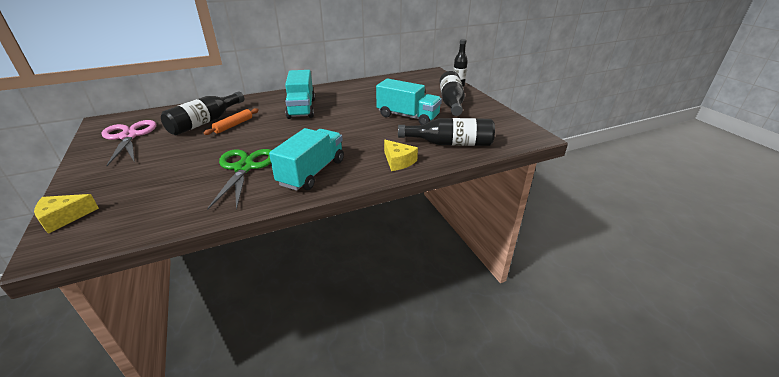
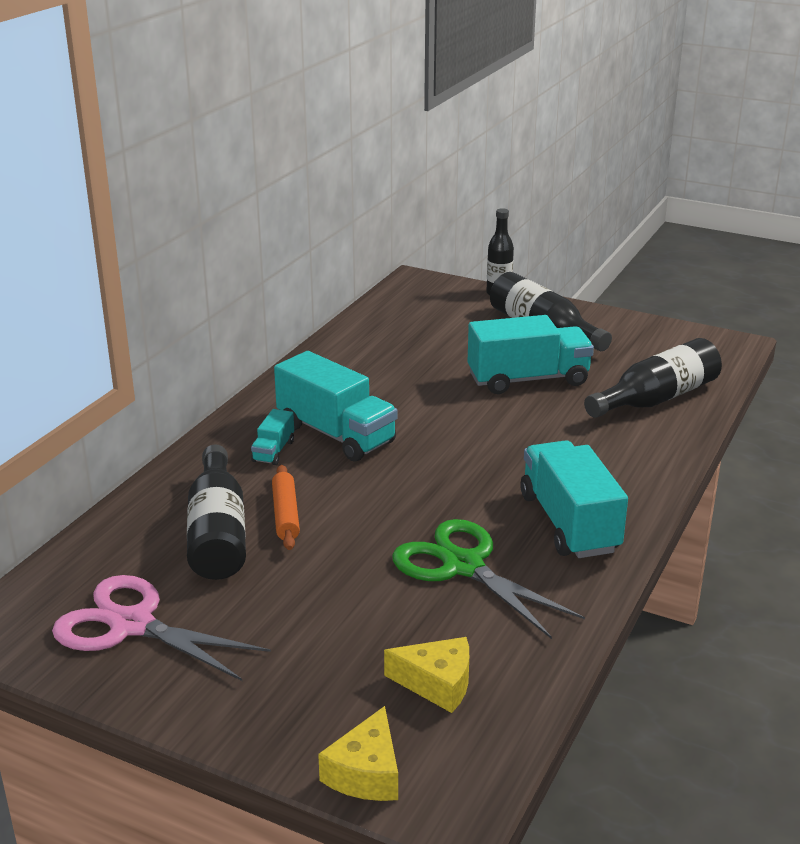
camera: 40 degrees left, 5 degrees down
yellow cheese [384,140,418,171] -> yellow cheese moved to [384,637,469,713]
none -> turquoise truck [251,409,294,465]

